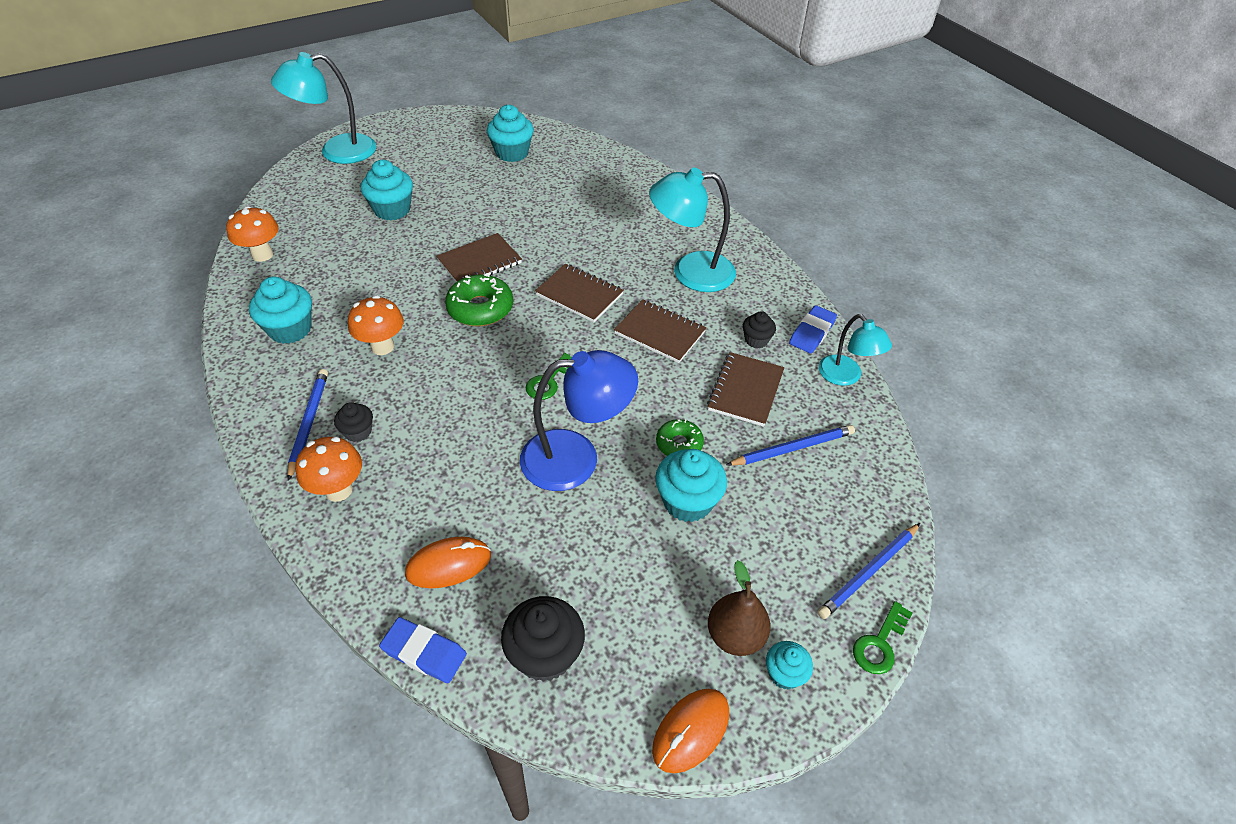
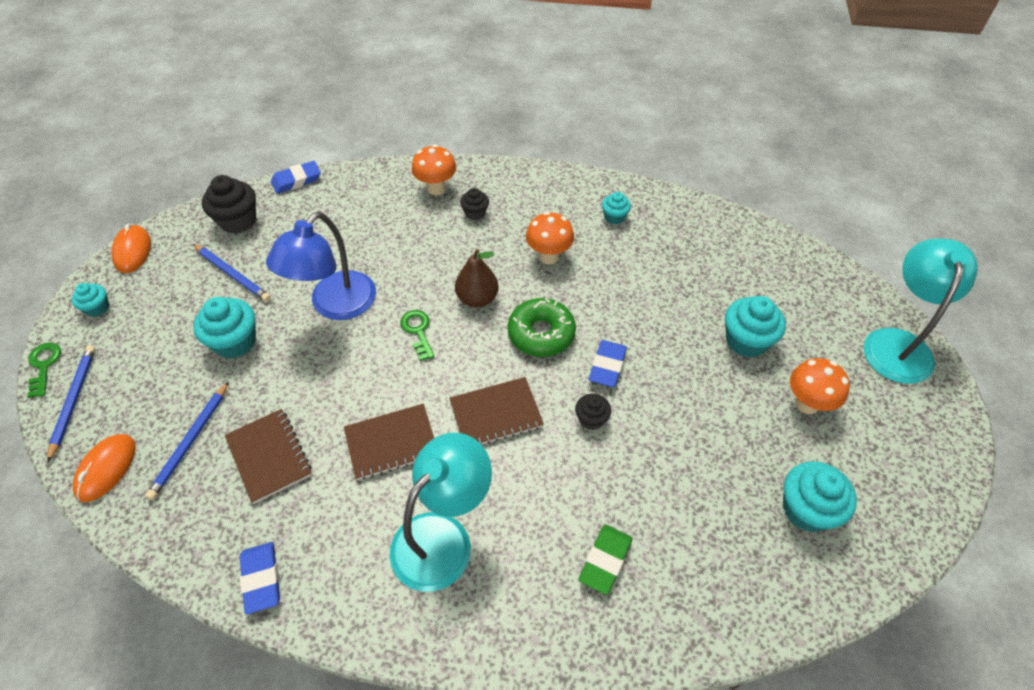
camera: 130 degrees right, 5 degrees up
orange mushroom [226,206,279,262] -> orange mushroom moved to [790,358,850,414]
turquoise cupcake [249,276,312,344] -> turquoise cupcake [602,192,631,224], size x0.57
blue pencil [287,369,328,481] -> blue pencil moved to [193,244,271,302]
orange mouse [405,537,491,588] -> orange mouse moved to [73,434,136,502]
brown notebook [436,233,522,282] -> blue eraser [589,340,627,387]
green donut [656,419,704,456] -> none
brown pear [708,560,771,656] -> brown pear moved to [455,249,499,307]
black cupcake [743,311,776,348] -> black cupcake moved to [575,394,611,430]
turquoise lamp [819,314,892,386] -> none
none -> green eraser [579,525,632,595]

